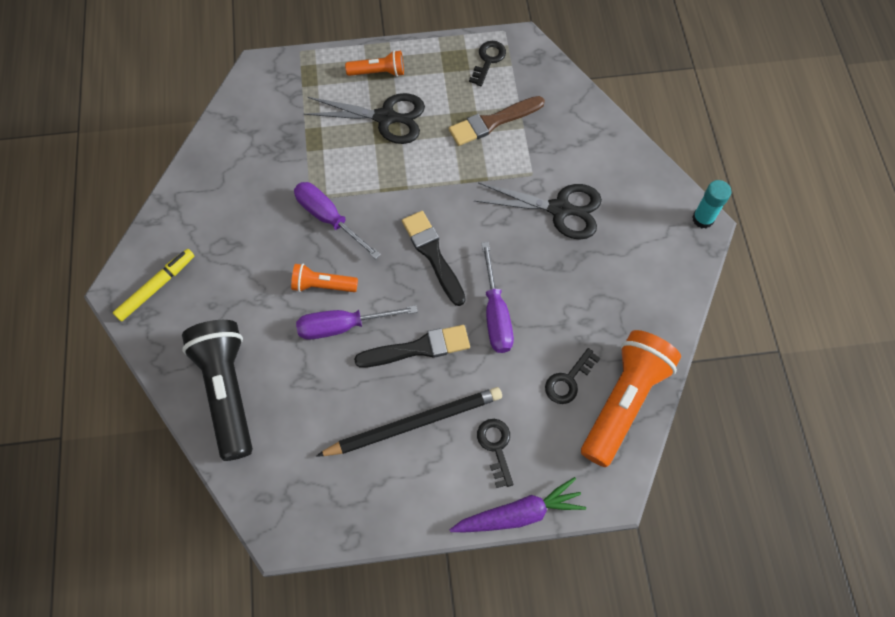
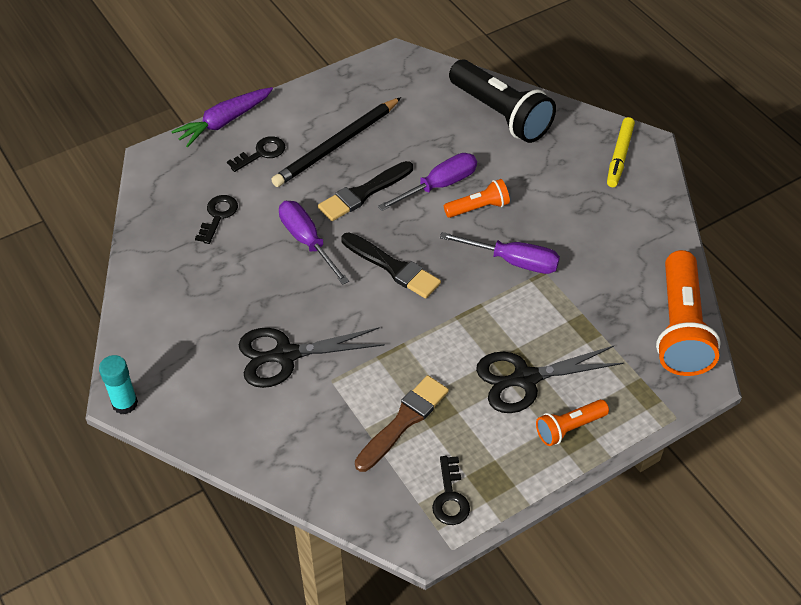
camera: 155 degrees right, 15 degrees down
black key [477,419,513,488] -> black key turned 90 degrees counterclockwise [227,136,285,172]
orange flashlight [581,330,681,467] -> orange flashlight moved to [656,250,721,376]

